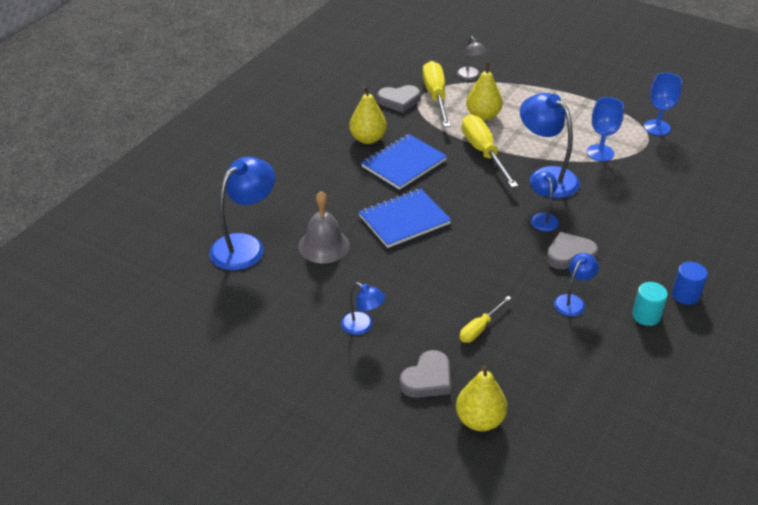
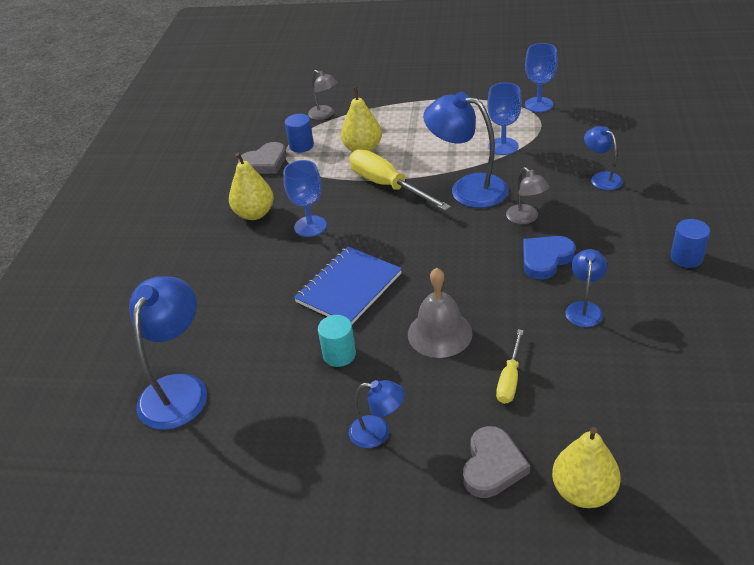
camera: 20 degrees left, 0 degrees up
grey bell [298,191,350,263] -> grey bell moved to [408,268,473,358]
blue notebook [361,134,447,190] -> blue goblet [283,160,327,237]
yellow screwdriver [422,61,451,127] -> blue cylinder [285,114,314,153]
blue lamp [531,171,559,232] -> blue lamp moved to [584,126,623,190]
grey heart [546,232,598,269] -> blue heart [523,236,576,280]
turquoise cylinder [632,282,668,326] -> turquoise cylinder moved to [318,315,356,367]
none -> grey lamp [506,167,550,224]

